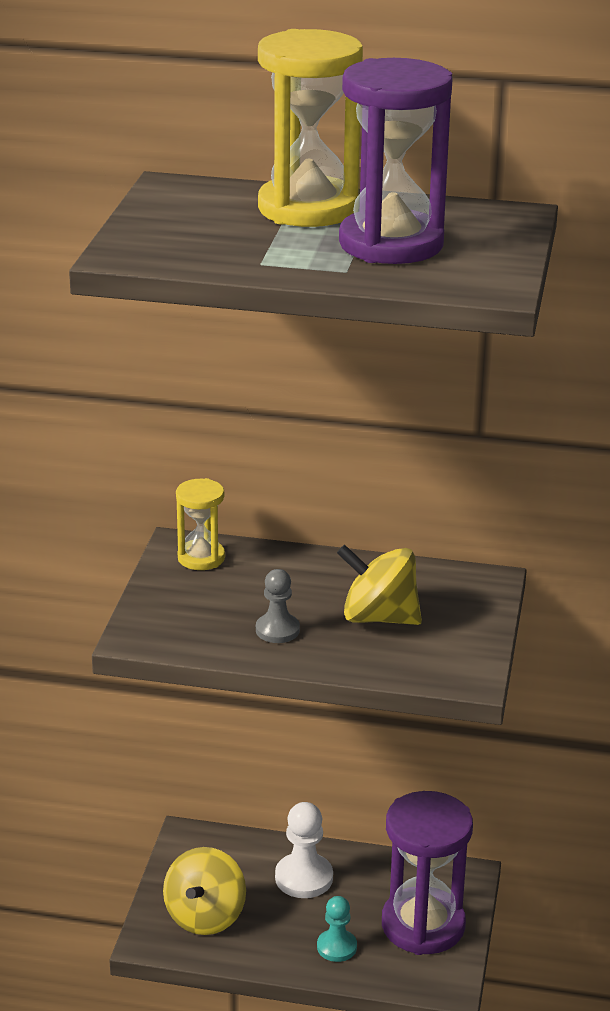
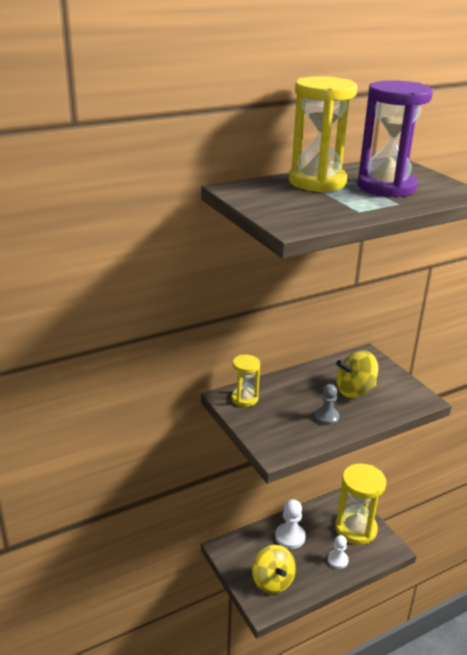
camera: 40 degrees left, 0 degrees up
turquoise pawn [317,896,357,962] -> white pawn [328,535,349,569]
purple hourglass [382,791,473,955] -> yellow hourglass [335,464,386,545]

